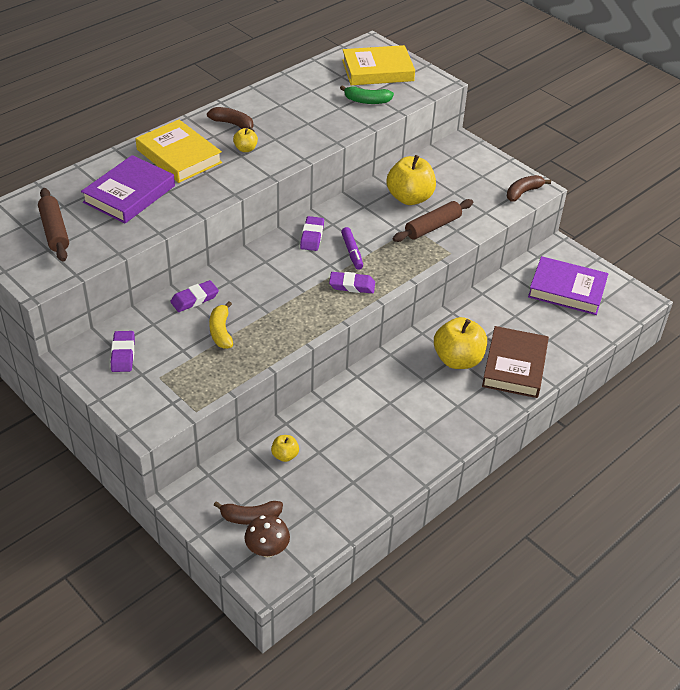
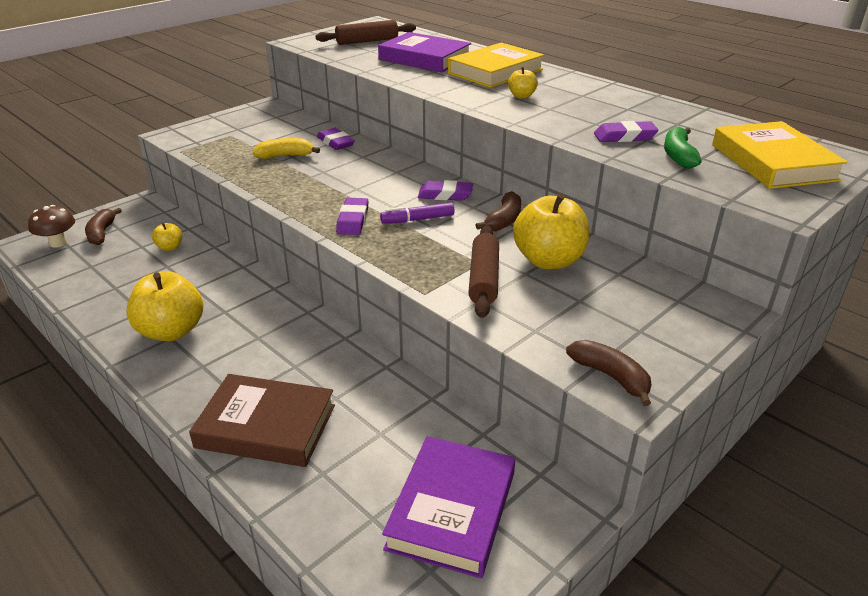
camera: 90 degrees right, 10 degrees down
purple eraser [111,331,135,372] -> purple eraser moved to [594,121,659,142]
brown banana [207,107,254,131] -> brown banana moved to [476,191,521,231]
brown rolling pin [393,199,473,242] -> brown rolling pin turned 45 degrees clockwise [468,225,499,318]
yellow apple [434,317,487,369] -> yellow apple moved to [126,271,203,341]

